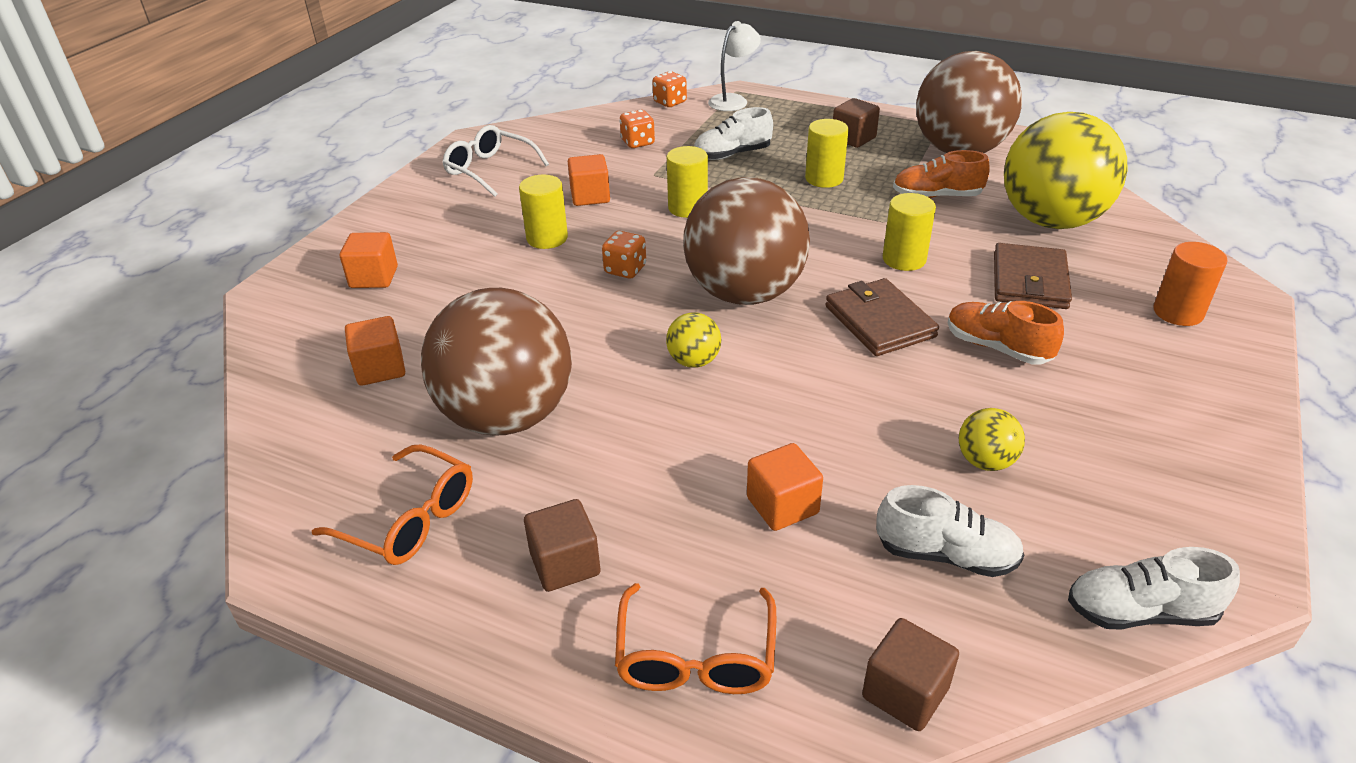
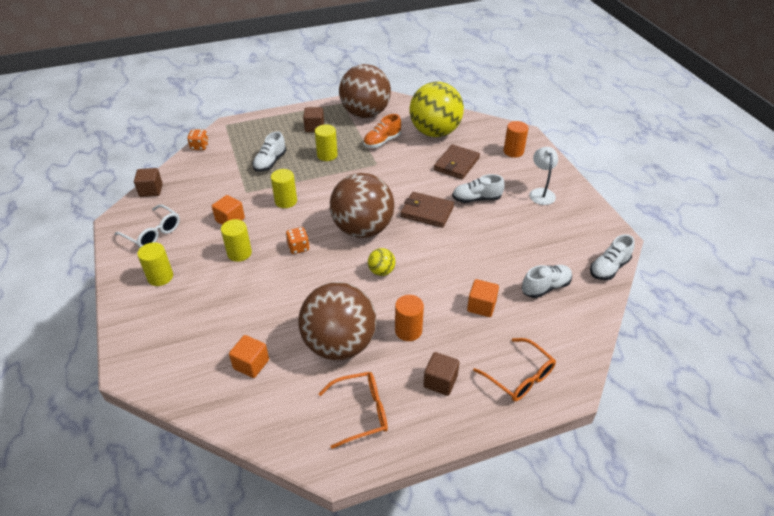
camera: 45 degrees left, 5 degrees up
orange cube [340,232,398,288] -> none
white glasses [442,125,549,197] -> white glasses turned 135 degrees counterclockwise [115,204,180,248]
orange dice [620,110,655,148] -> none
white lamp [708,21,761,111] -> white lamp moved to [529,147,558,205]
brown cube [862,618,959,731] -> brown cube moved to [134,168,163,197]
yellow cylinder [883,193,936,271] -> yellow cylinder moved to [137,242,173,286]
orange shoe [948,301,1064,365] -> white shoe [452,174,505,203]
yellow ball [959,408,1025,471] -> none
brown wallet [994,243,1072,309] -> brown wallet turned 60 degrees clockwise [434,144,480,179]
none -> orange cylinder [395,295,424,341]

